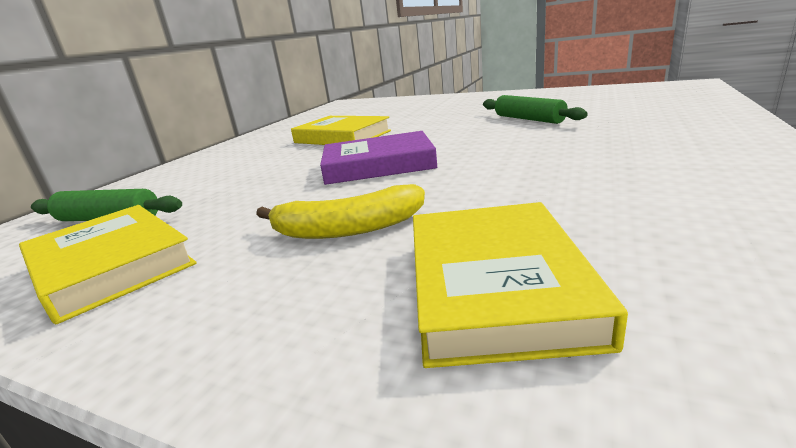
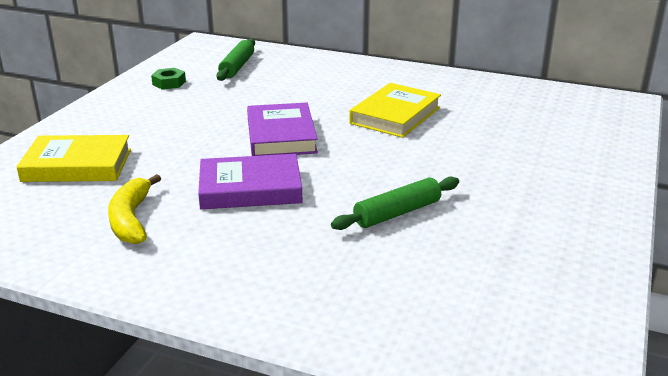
camera: 85 degrees right, 5 degrees up
yellow book [19,205,196,324] -> green nut [151,68,186,90]
yellow banana [256,184,425,239] -> yellow banana moved to [108,174,161,244]
none -> purple book [198,154,302,209]

